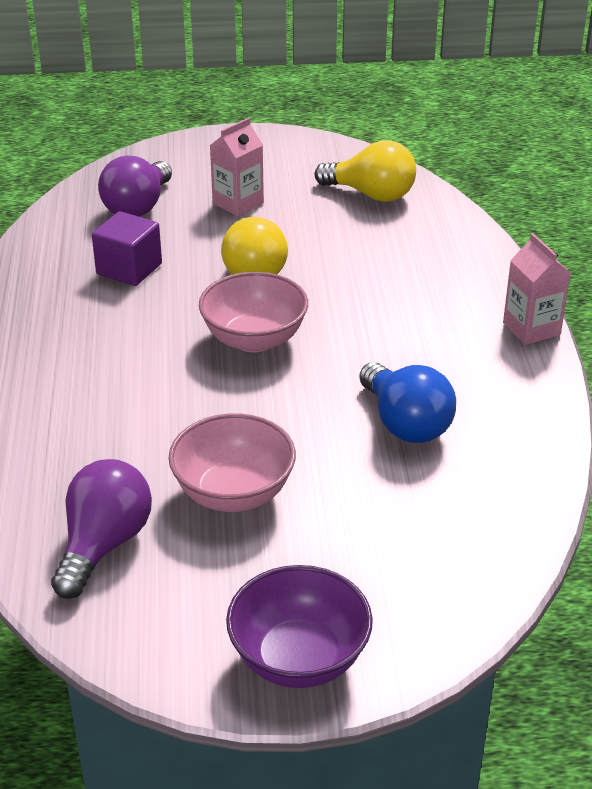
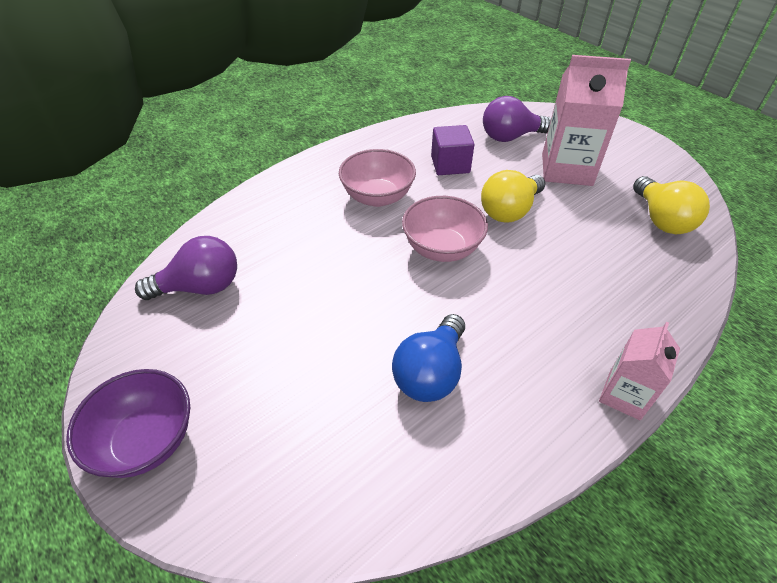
camera: 55 degrees right, 10 degrees up
pink bowl [168,413,296,512] -> pink bowl moved to [339,149,416,207]
pink carton [210,118,264,216] -> pink carton [542,55,631,186], size x1.72

